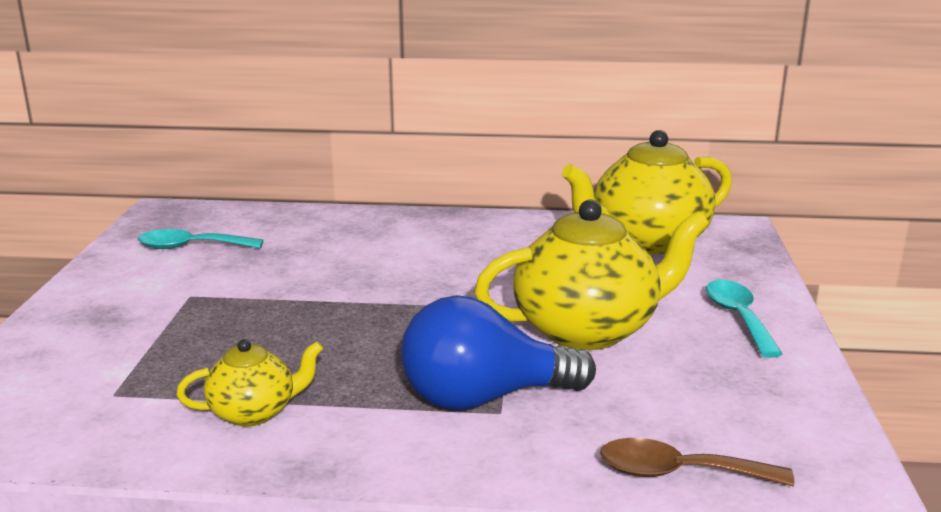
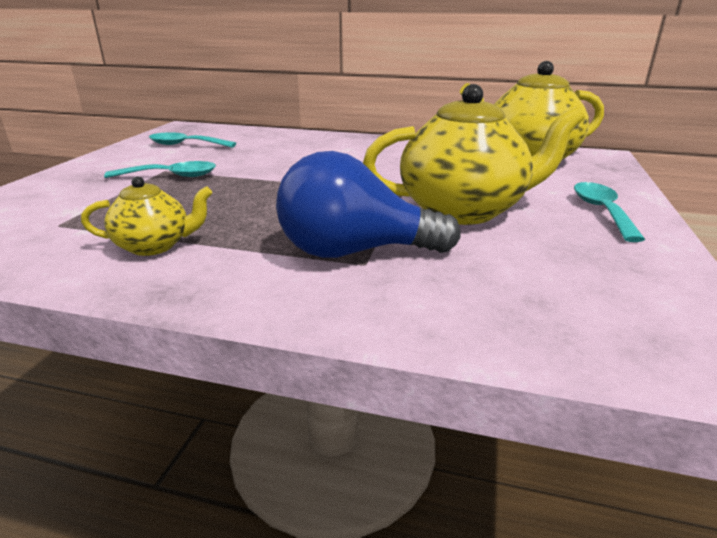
camera: 10 degrees right, 5 degrees up
brown spoon [600,438,794,486] -> none
none -> turquoise spoon [104,161,216,178]

